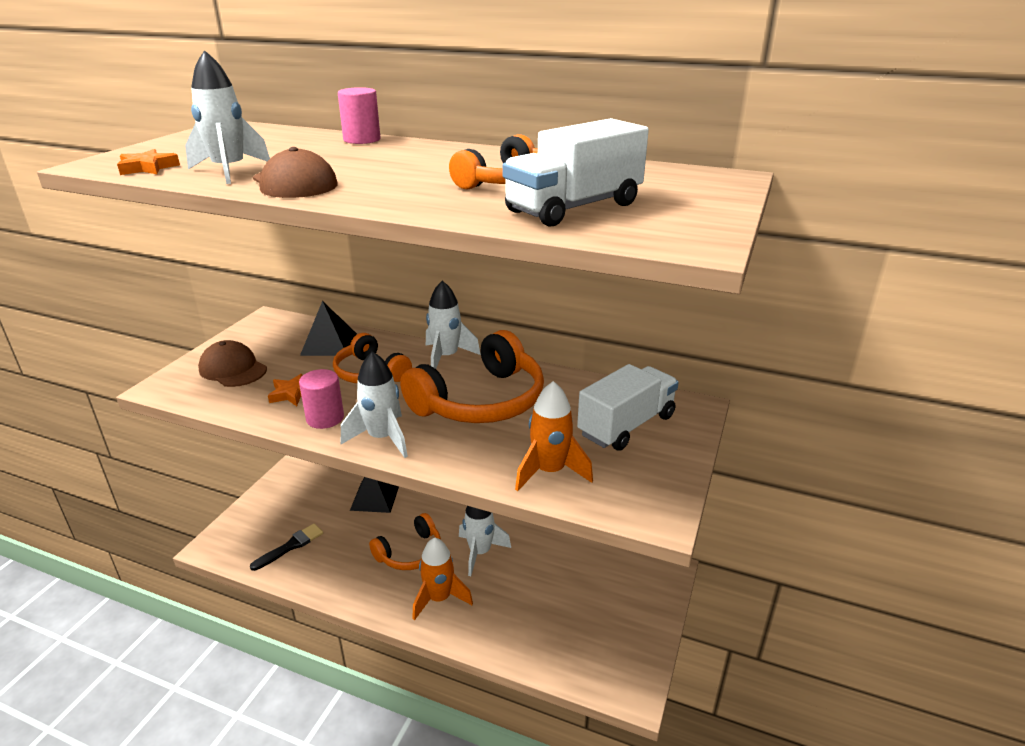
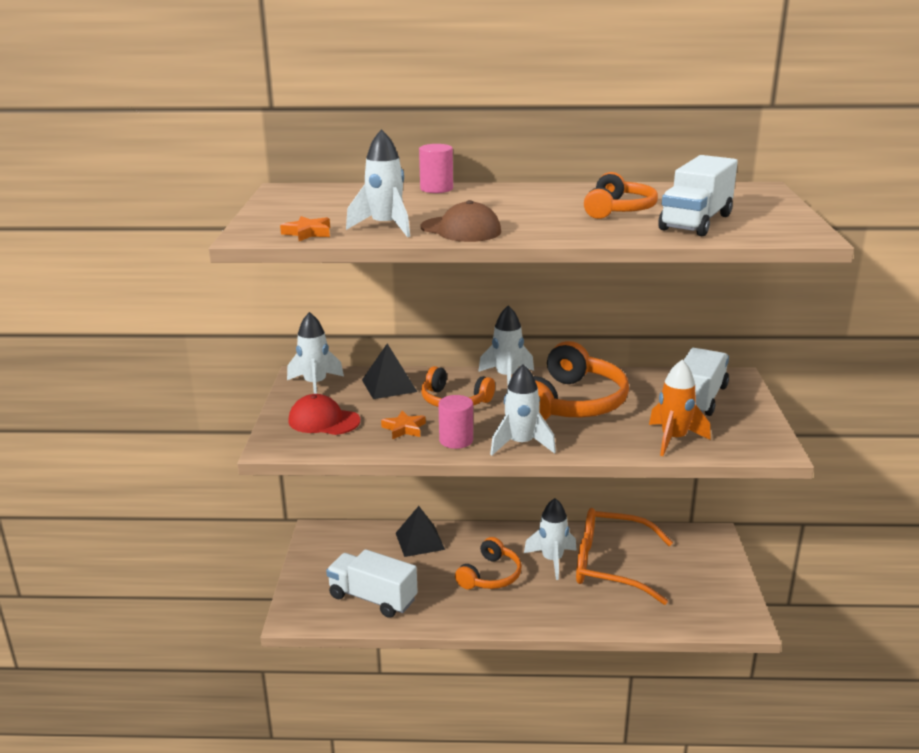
camera: 20 degrees left, 5 degrees down
brown cap [198,340,267,387] -> red cap [288,394,360,435]
black brush [250,524,323,571] -> white truck [326,549,418,618]
orange rocket [412,537,473,621] -> none
none -> white rocket [287,312,344,394]
none -> orange glasses [576,508,673,605]

